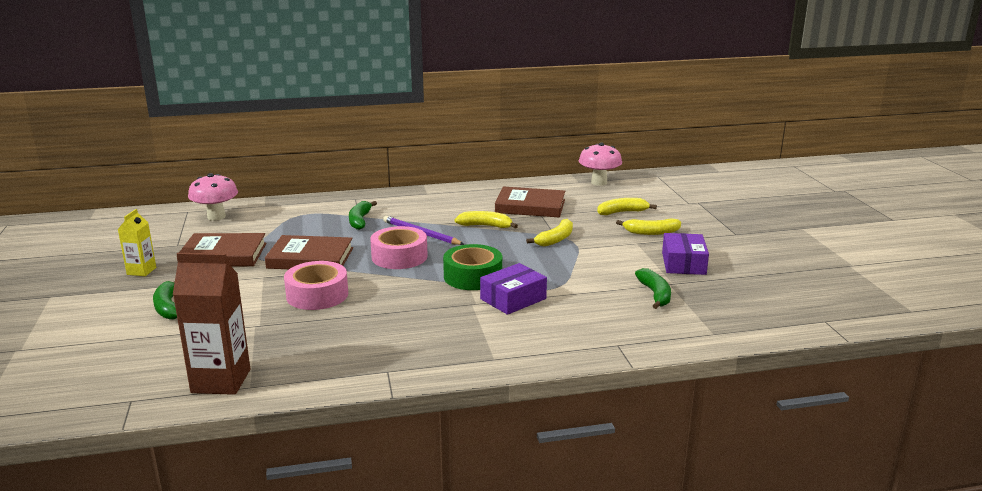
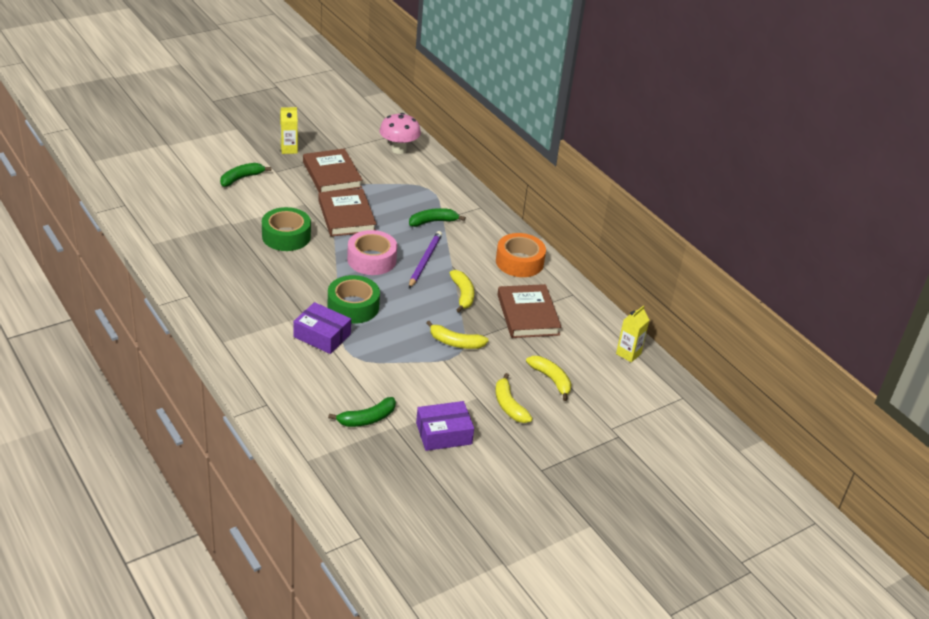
camera: 65 degrees right, 15 degrees up
brown carton [173,253,250,395] -> none
pink tape [284,261,348,310] -> green tape [262,207,311,251]
pink mushroom [579,143,622,186] -> yellow carton [616,305,649,362]
none -> orange tape [496,233,546,277]

